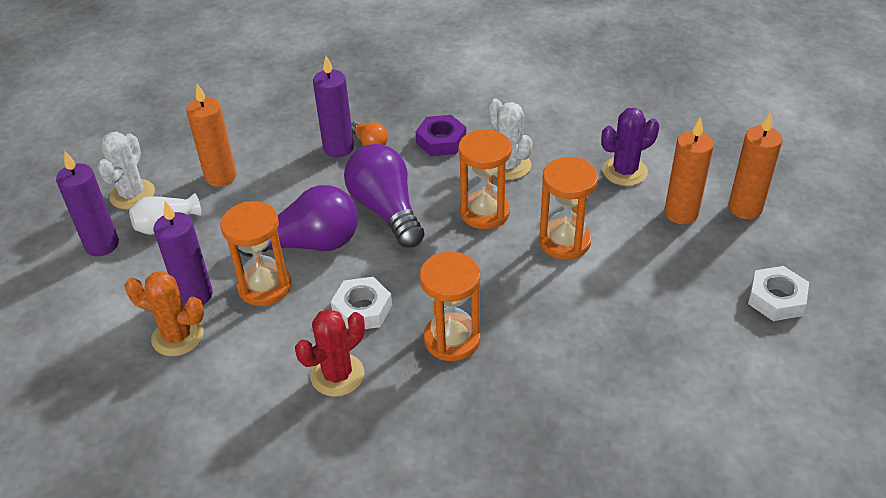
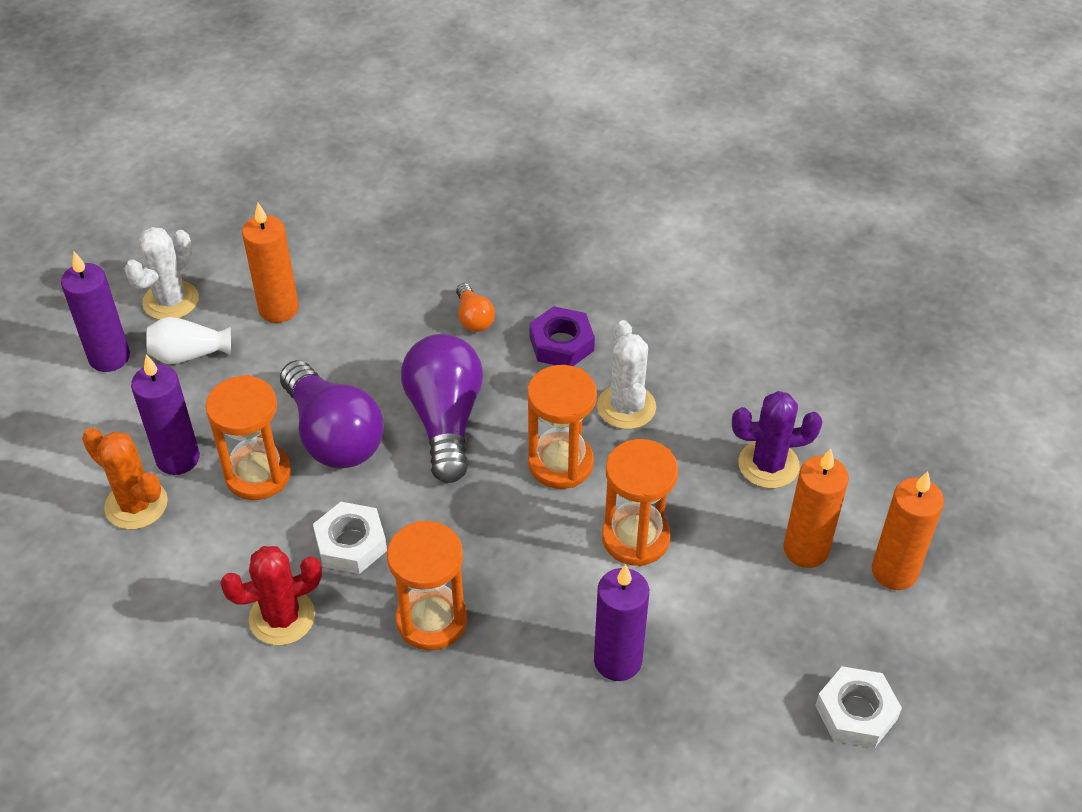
camera: 20 degrees right, 5 degrees up
purple light bulb [238,185,358,257] -> purple light bulb turned 45 degrees clockwise [280,360,384,468]
purple candle [313,56,354,158] -> purple candle moved to [594,564,649,681]

